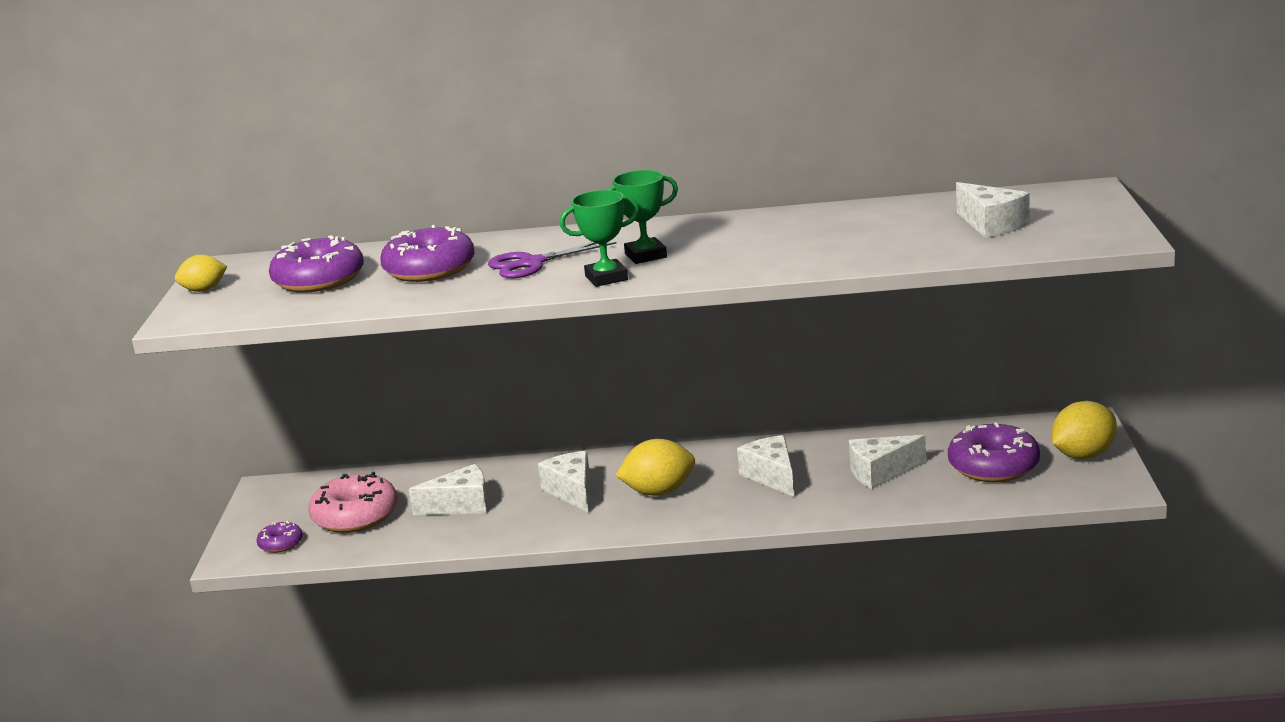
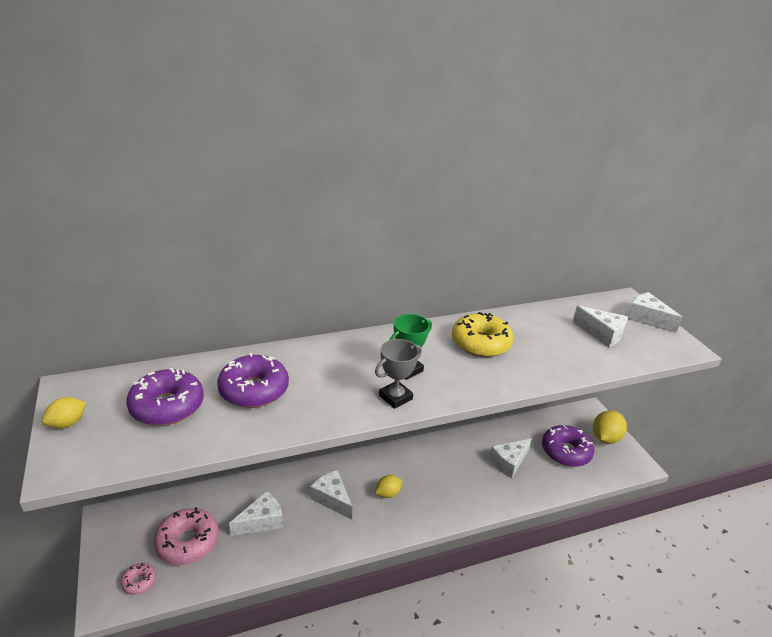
camera: 25 degrees left, 10 degrees up
purple donut [257,520,303,553] -> pink donut [120,563,156,595]
purple scissors [488,242,617,278] -> none
green trophy [560,190,639,287] -> grey trophy [375,339,422,409]
yellow lemon [615,439,695,496] -> yellow lemon [375,475,402,498], size x0.62
white cheese [737,435,794,497] -> white cheese moved to [627,292,682,333]
none -> yellow donut [452,312,513,357]

